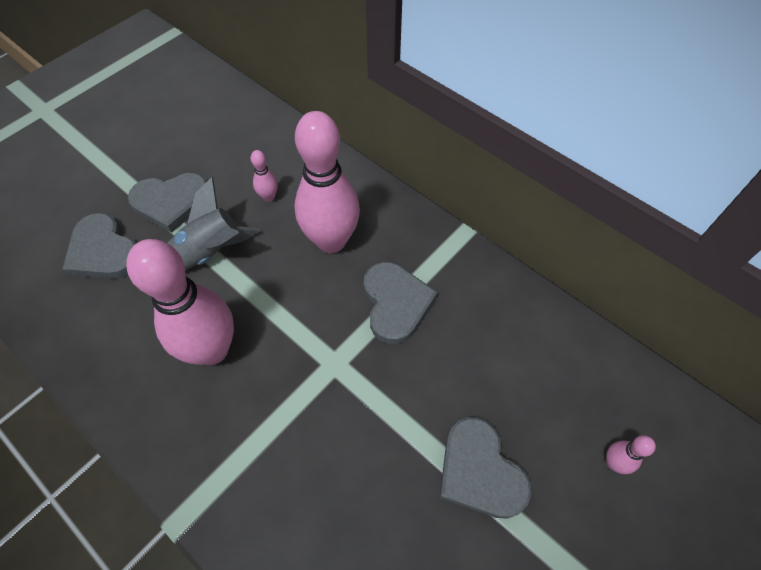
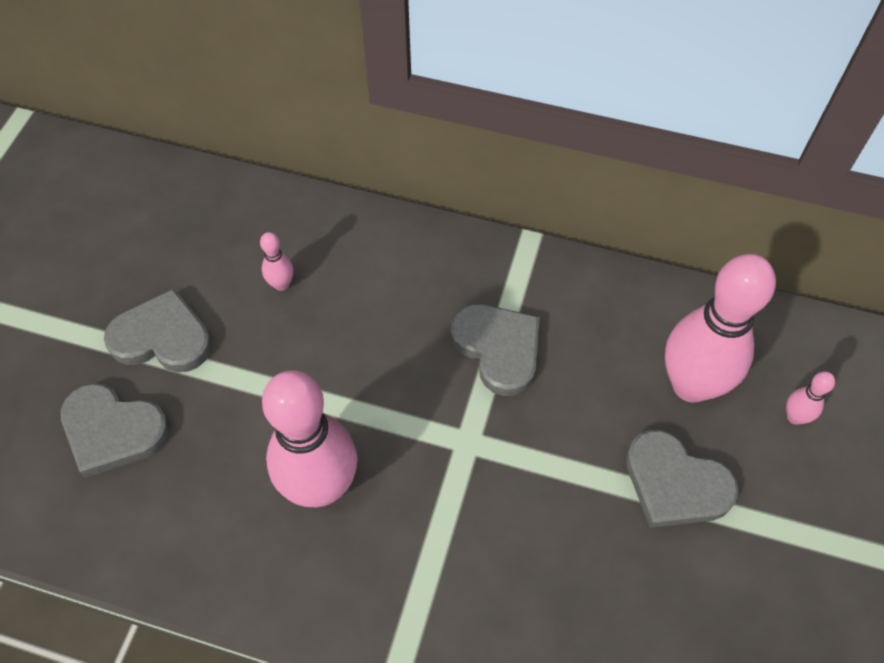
camera: 25 degrees left, 0 degrees up
grey heart [128,173,207,233] -> grey heart turned 135 degrees counterclockwise [104,289,212,372]
grey rocket [167,177,261,270] -> none
pink bowling pin [295,111,360,253] -> pink bowling pin moved to [665,254,776,403]

